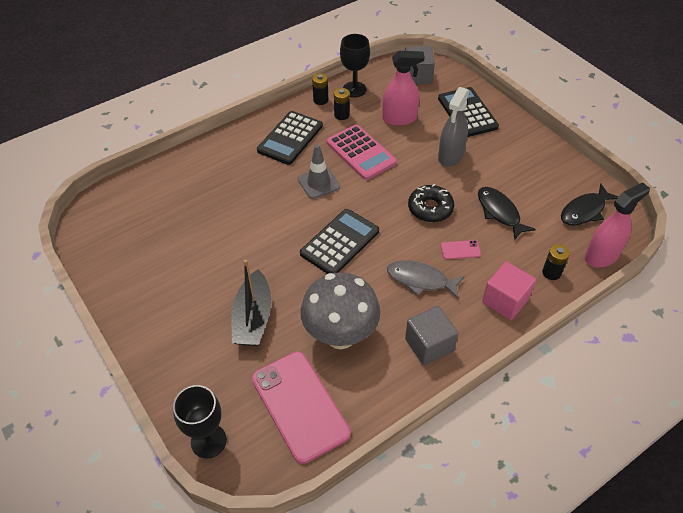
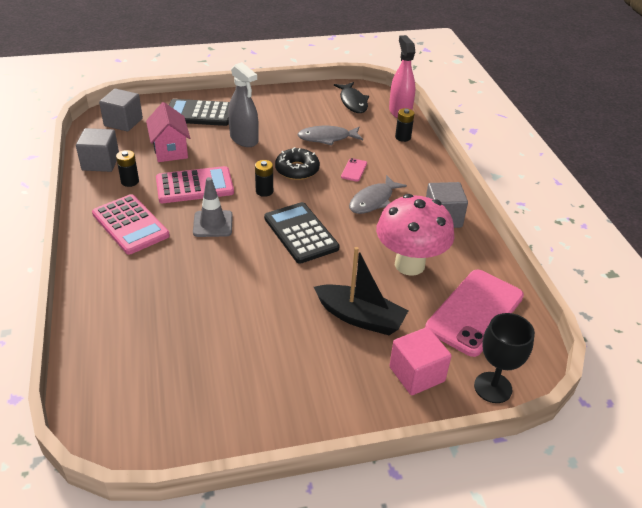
camera: 70 degrees left, 10 degrees down
pink phone [252,352,351,464] -> pink phone turned 45 degrees counterclockwise [425,270,524,357]
black calculator [257,111,323,165] -> pink calculator [92,194,170,255]
grey mushroom [300,272,380,349] -> pink mushroom [376,194,454,276]
black battery [312,73,328,105] -> black battery moved to [255,160,273,197]
black goblet [340,34,370,97] -> grey cube [76,128,119,172]
pink spray bottle [382,51,425,126] -> pink house [146,102,190,162]
black fish [478,187,536,240] -> grey fish [297,126,363,146]
pink cube [482,262,536,320] -> pink cube moved to [389,327,452,395]

